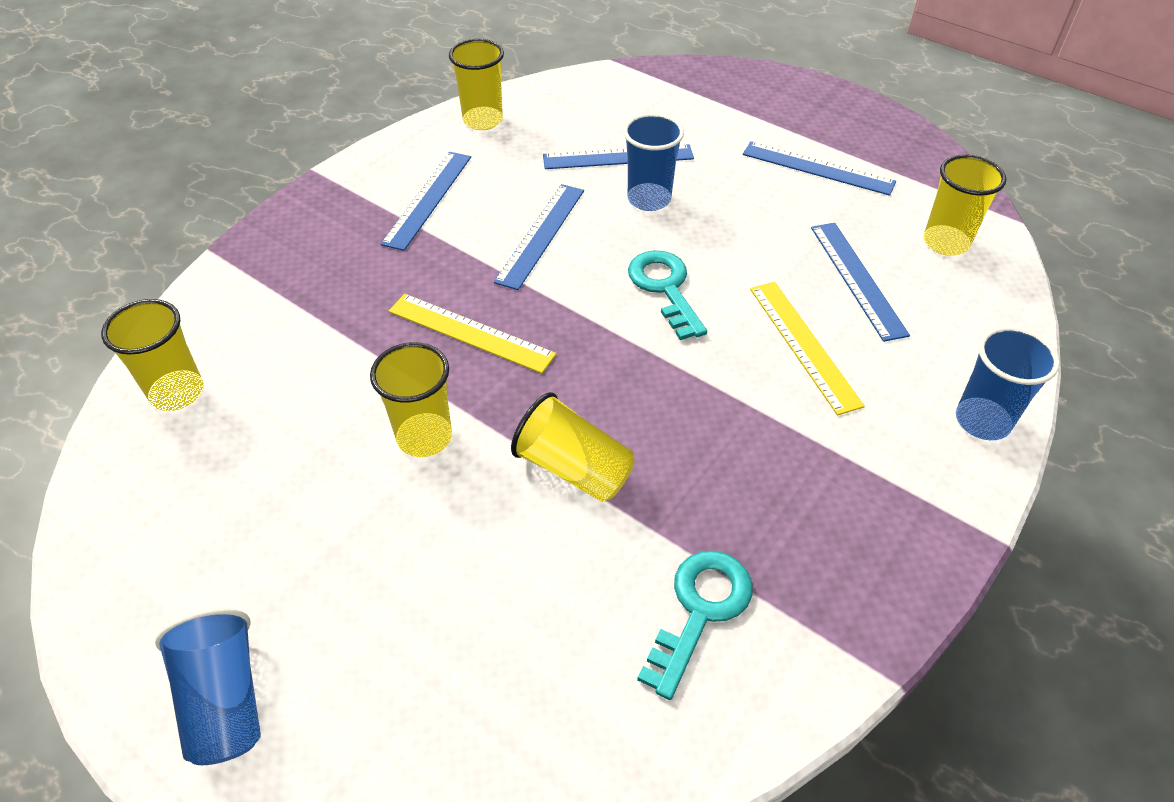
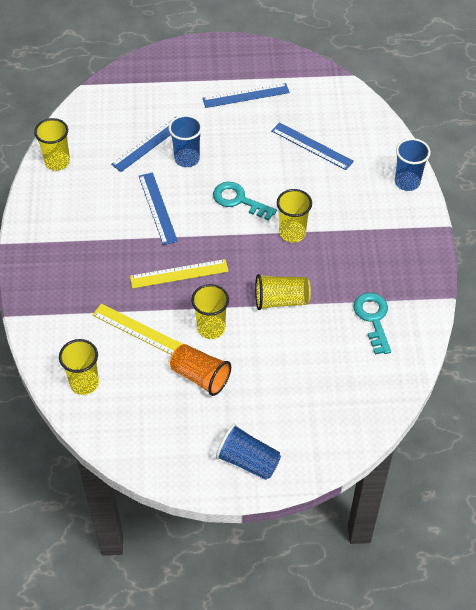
camera: 40 degrees left, 5 degrees up
blue ruler [381,152,471,251] -> none
yellow ruler [750,282,865,415] -> yellow ruler moved to [93,304,182,355]
yellow cup [923,154,1007,256] -> yellow cup moved to [277,189,312,243]
none -> orange cup [170,344,231,396]

